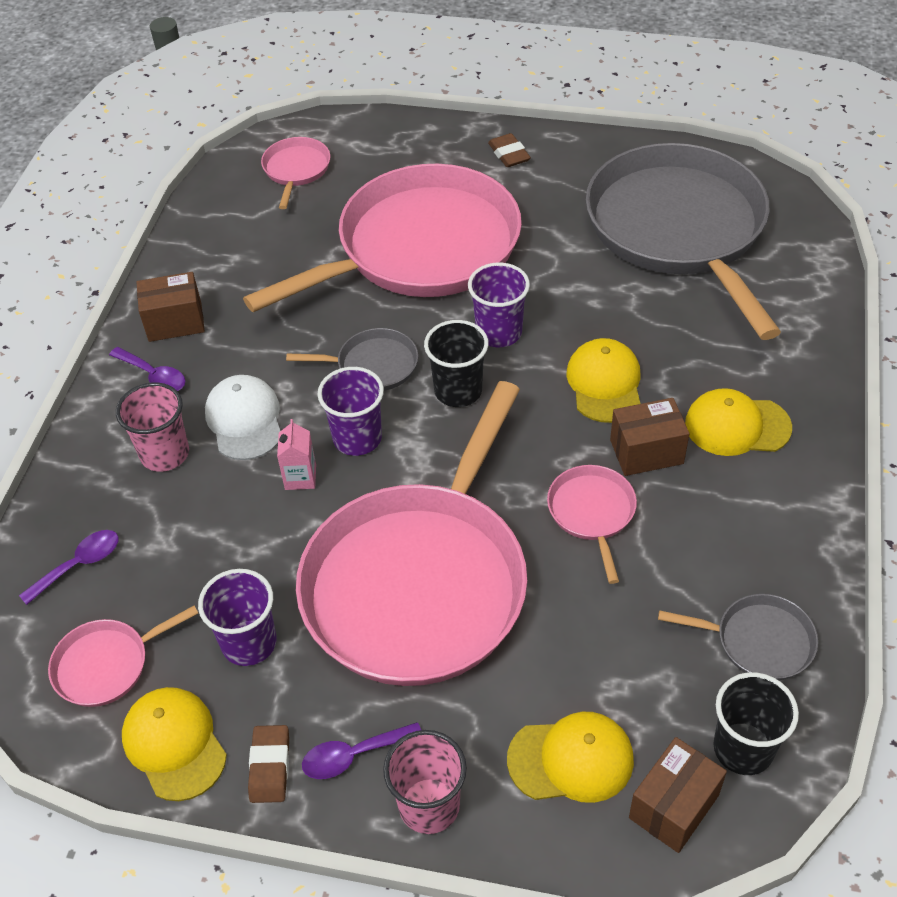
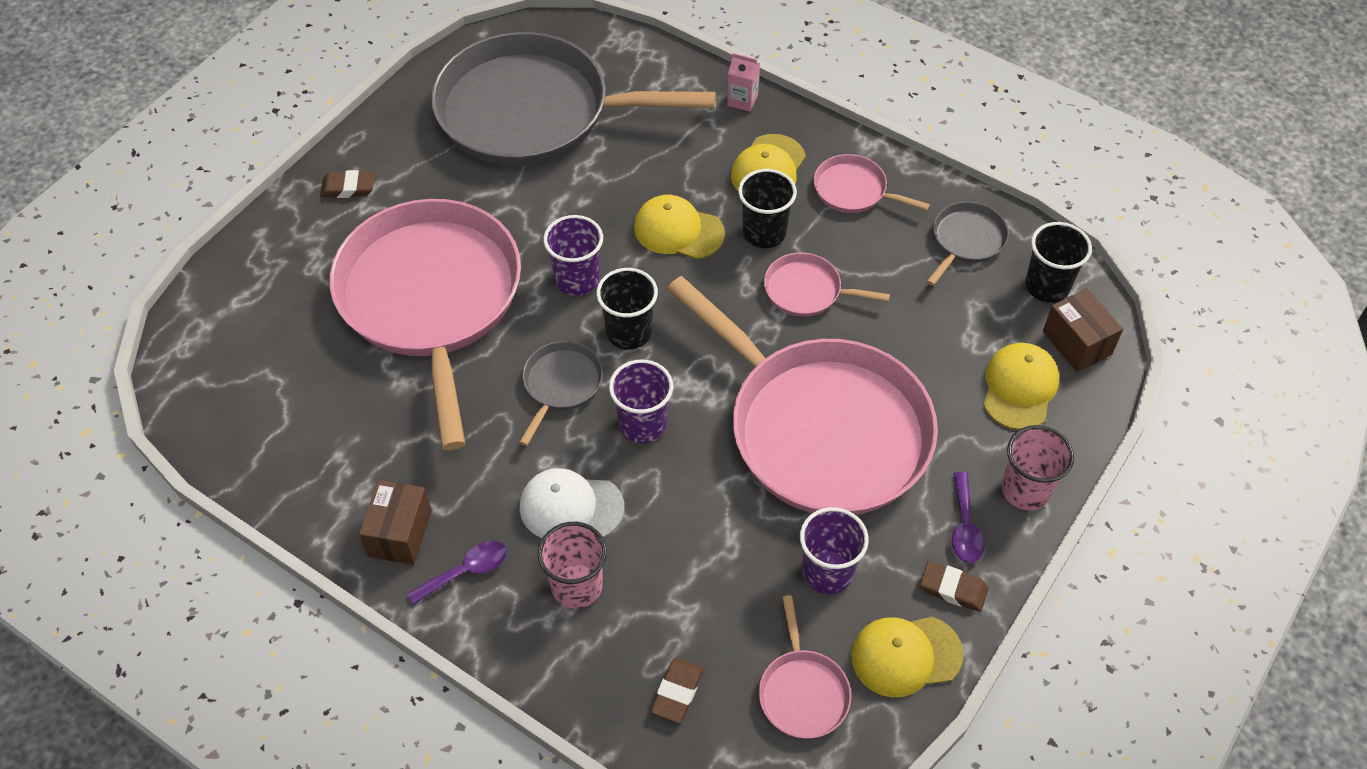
camera: 70 degrees left, 5 degrees up
purple spoon [19,530,119,605] -> brown eraser [651,658,704,723]
pink pan [261,137,331,209] -> pink pan moved to [814,154,930,213]
pink carton [277,419,316,490] -> pink carton moved to [727,53,760,112]
brown box [610,398,690,476] -> black cup [738,169,797,248]

